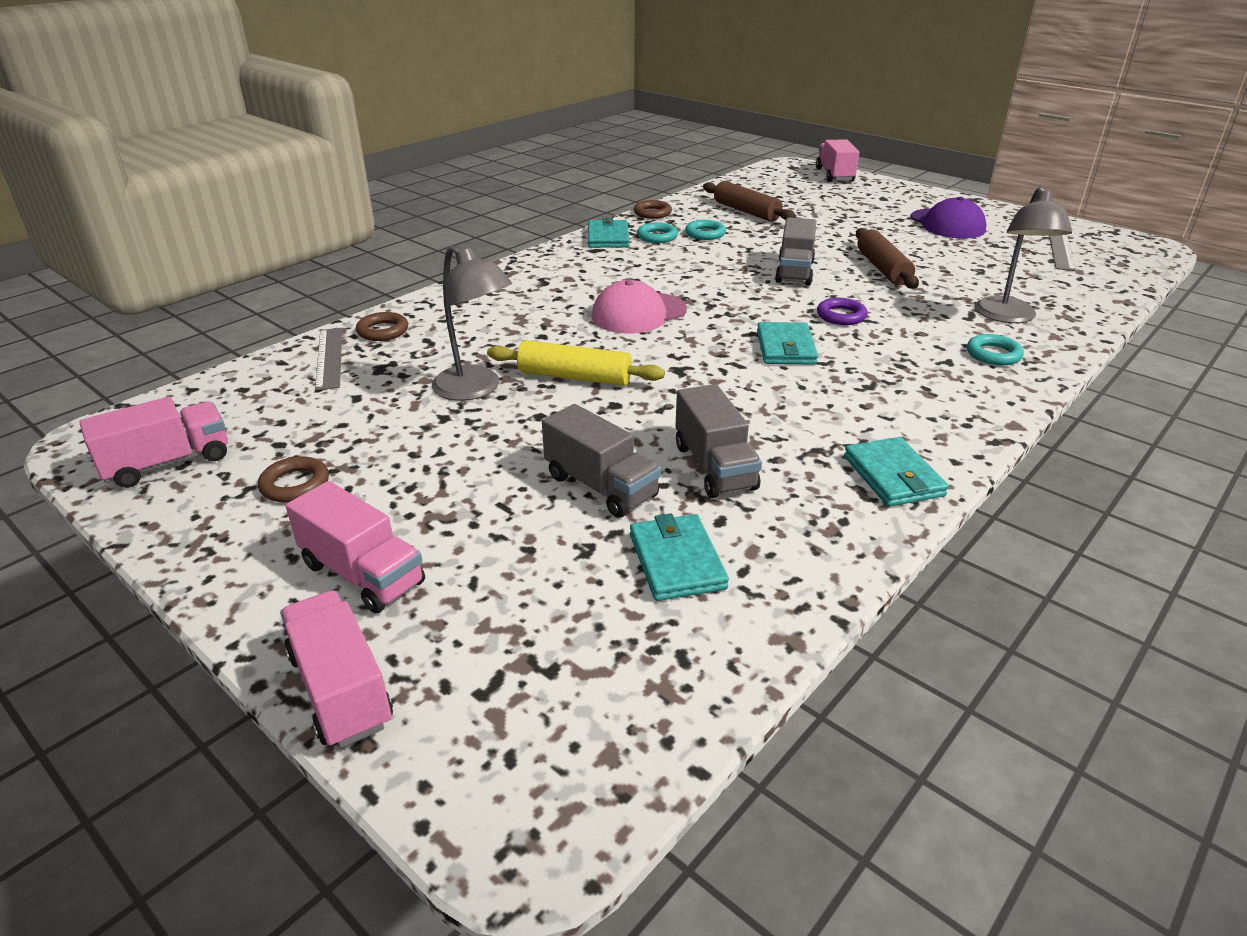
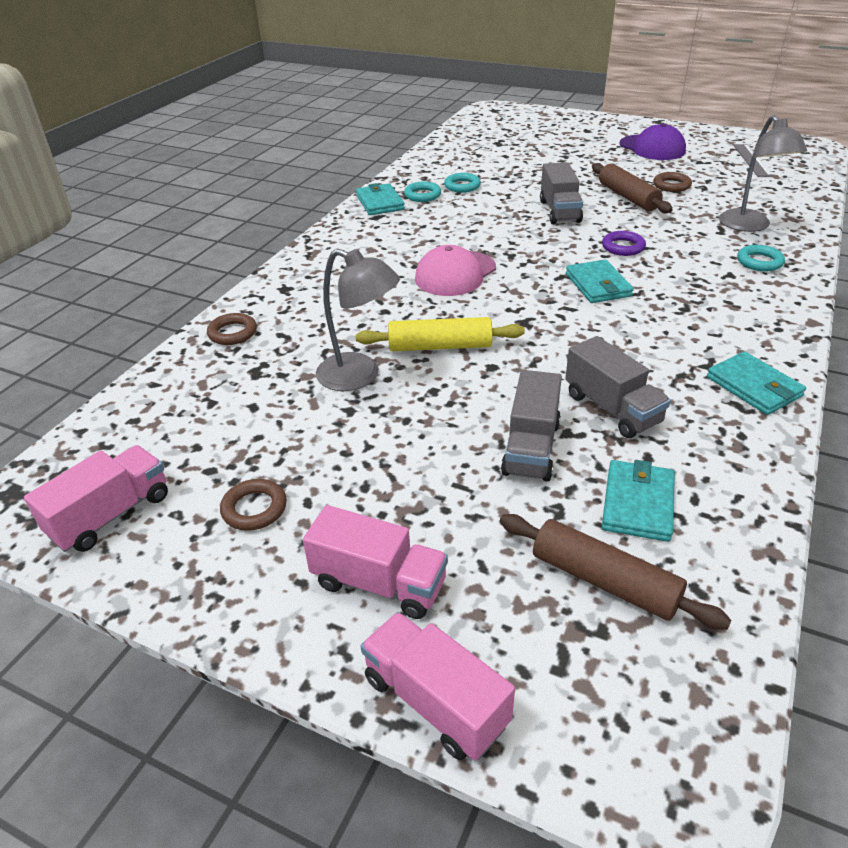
camera: 15 degrees left, 5 degrees up
grey ruler [315,328,342,391] -> none
grey truck [542,404,661,518] -> grey truck turned 75 degrees clockwise [501,370,562,482]
turquoise wallet [630,513,729,601] -> turquoise wallet turned 45 degrees clockwise [602,460,675,542]
brown ring [634,200,672,219] -> brown ring moved to [653,172,692,192]
brown rolling pin [703,181,796,222] -> brown rolling pin moved to [500,514,731,630]
pink truck [816,139,859,182] -> none

